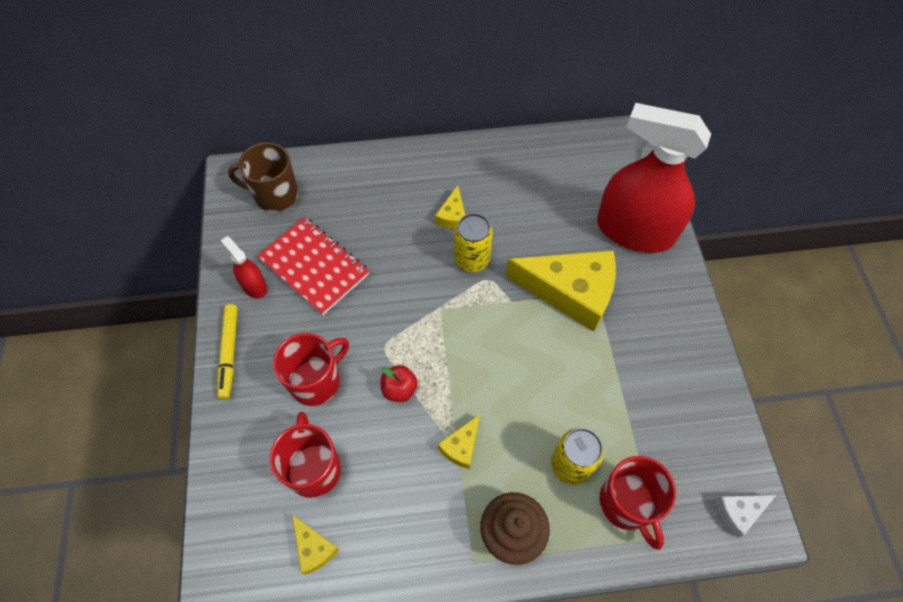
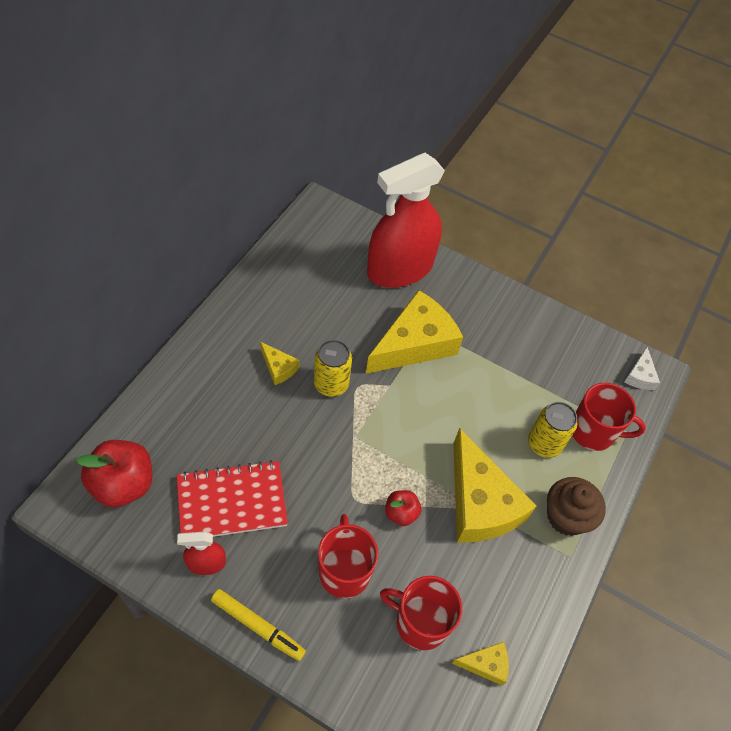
camera: 60 degrees left, 5 degrees down
brown mug [228,142,298,212] -> red apple [76,440,152,507]
yellow cheese [438,414,480,469] -> yellow cheese [453,428,536,543], size x2.23

